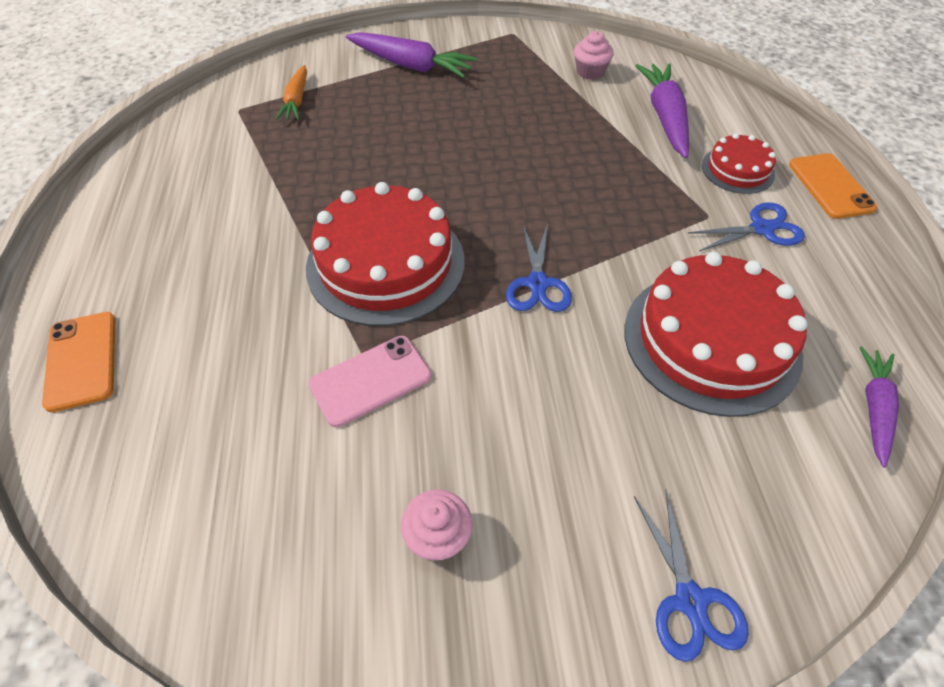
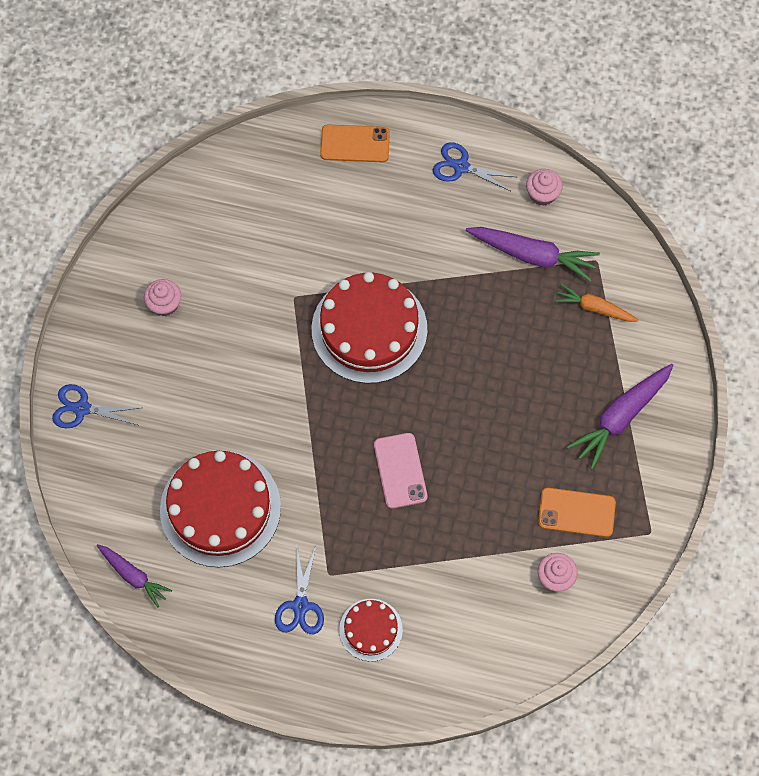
camera: 110 degrees right, 15 degrees up
pink phone [308,336,431,427] -> pink phone moved to [374,433,427,509]
blue scissors [506,225,572,312] -> blue scissors moved to [433,142,516,192]
purple carrot [636,63,689,158] -> purple carrot moved to [466,227,600,282]
orange phone [789,153,877,219] -> orange phone moved to [538,488,616,537]
none -> pink cupcake [526,169,563,206]

